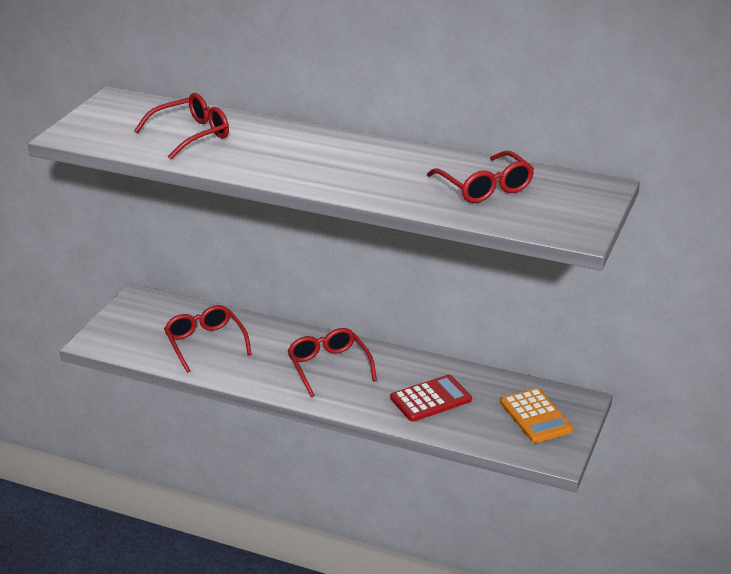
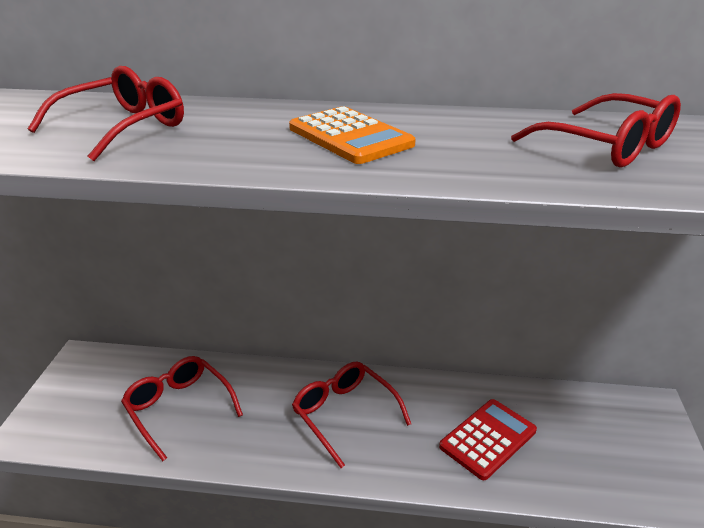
camera: 15 degrees left, 0 degrees up
orange calculator [500,388,573,443] -> orange calculator moved to [289,106,416,164]

